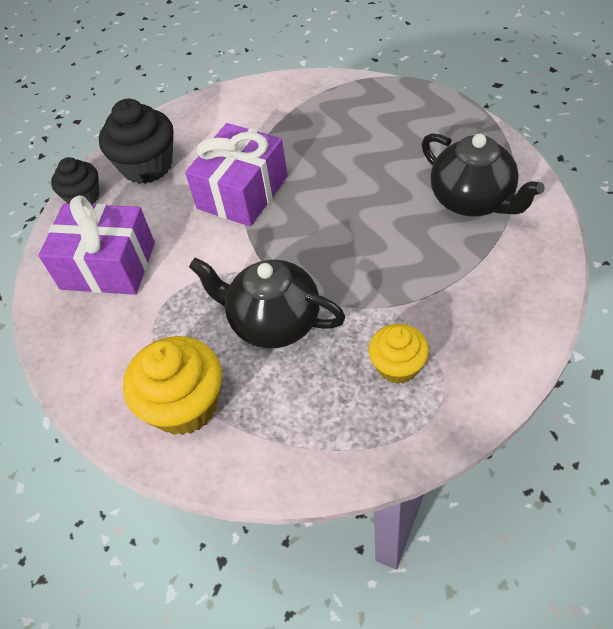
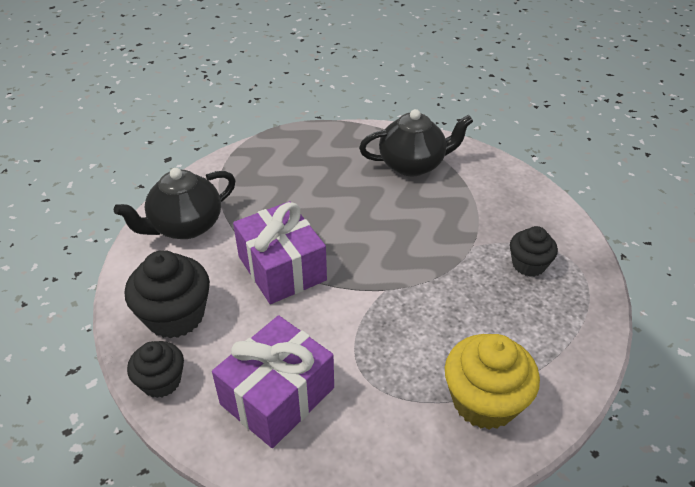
camera: 65 degrees left, 10 degrees down
black teapot [189,258,346,348] -> black teapot moved to [114,168,236,239]
yellow cupcake [369,324,429,384] -> black cupcake [510,226,558,277]

